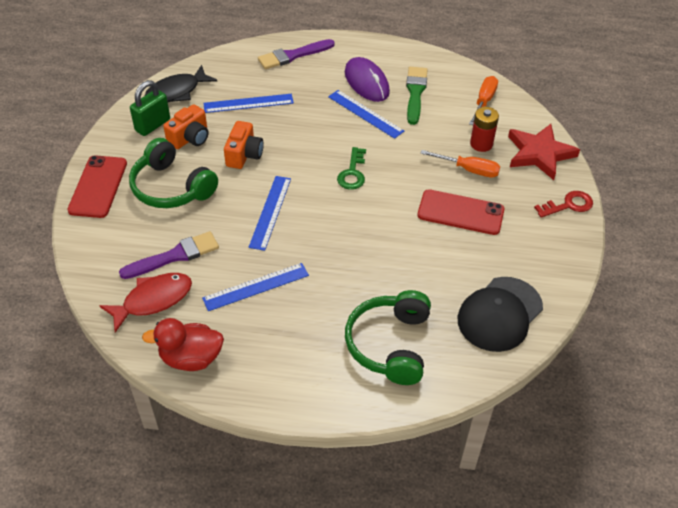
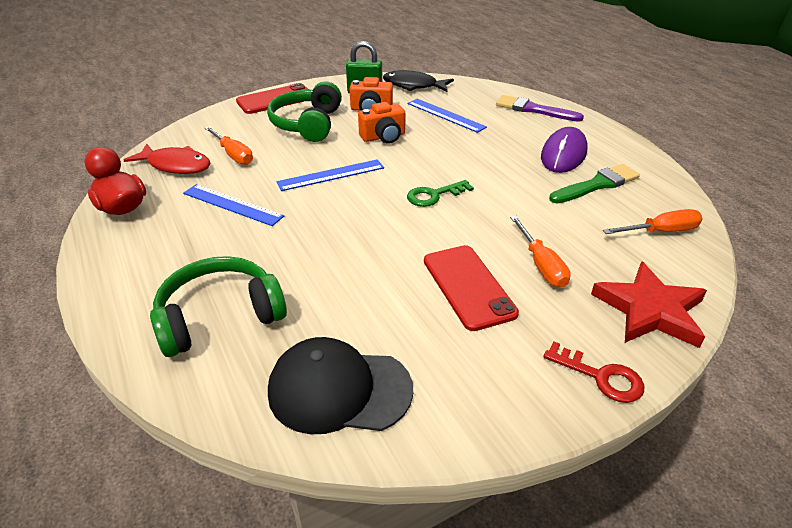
camera: 55 degrees right, 10 degrees down
purple brush [119,231,219,279] -> orange screwdriver [205,126,253,165]
blue ruler [328,90,404,139] -> none
red battery [470,107,499,152] -> none

